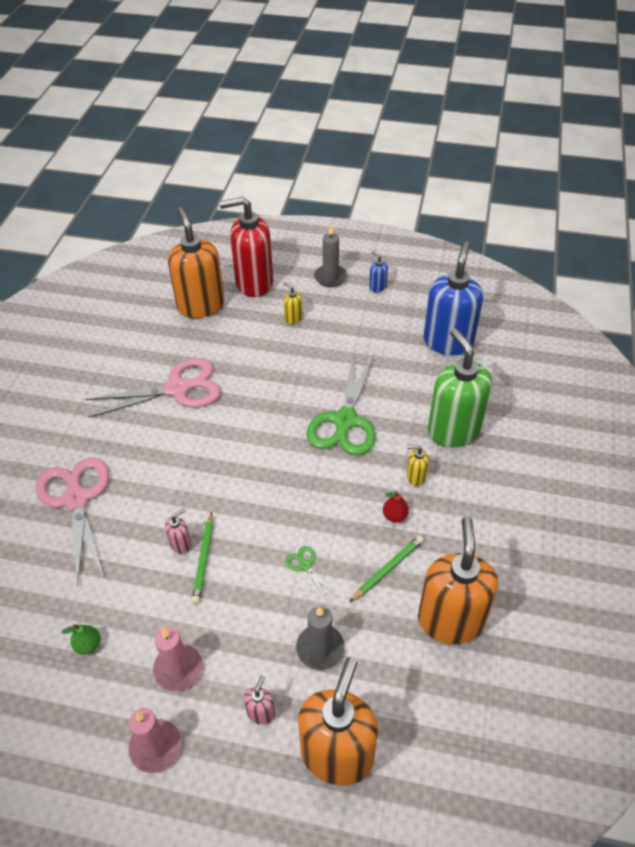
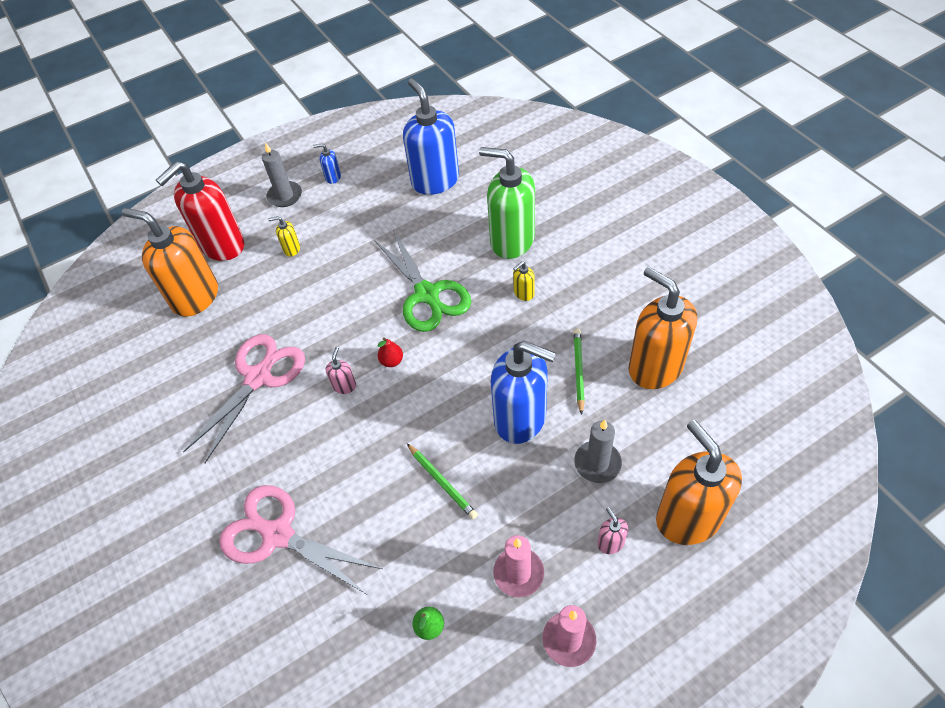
camera: 40 degrees left, 5 degrees up
pink soap dispenser [165,509,192,554] -> pink soap dispenser moved to [326,347,356,394]
green scissors [285,546,335,600] -> blue soap dispenser [491,341,556,444]
red pear [383,491,409,522] -> red pear moved to [377,337,403,367]

